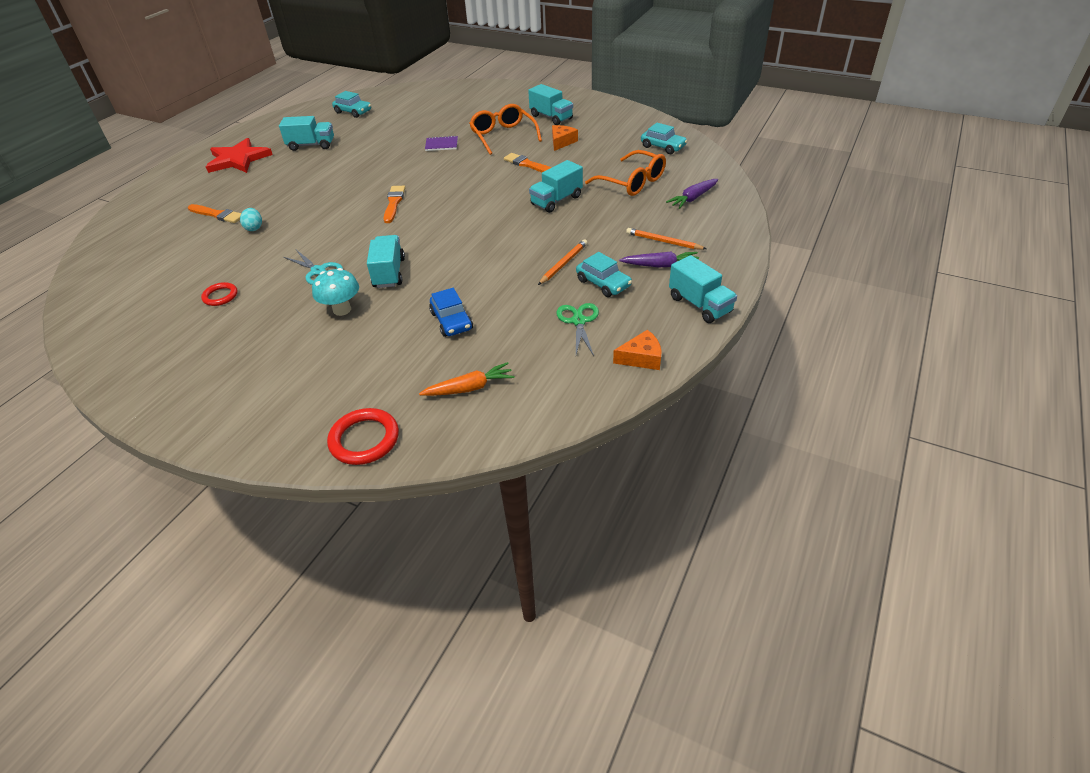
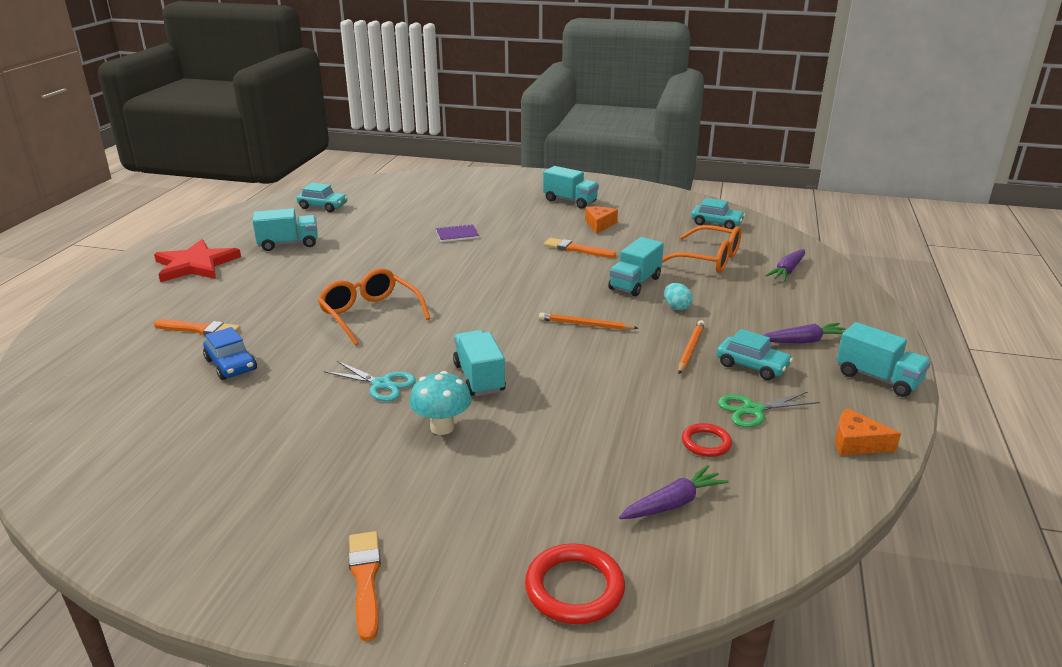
camera: 15 degrees left, 15 degrees down
red ring [201,282,238,306] -> red ring moved to [682,423,732,457]
turquoise egg [240,208,262,231] -> turquoise egg moved to [664,283,693,310]
orange brush [384,186,405,223] -> orange brush moved to [349,531,381,641]
orange carrot [419,362,515,396] -> purple carrot [619,465,729,519]
blue car [429,288,473,337] -> blue car moved to [203,327,257,380]
orange glasses [469,104,542,155] -> orange glasses moved to [318,268,430,345]
green scissors [556,303,599,356] -> green scissors turned 90 degrees counterclockwise [718,392,820,427]
orange cheese [613,330,662,370] -> orange cheese turned 135 degrees counterclockwise [835,408,901,456]
orange pencil [626,228,707,249] -> orange pencil moved to [539,313,638,330]

